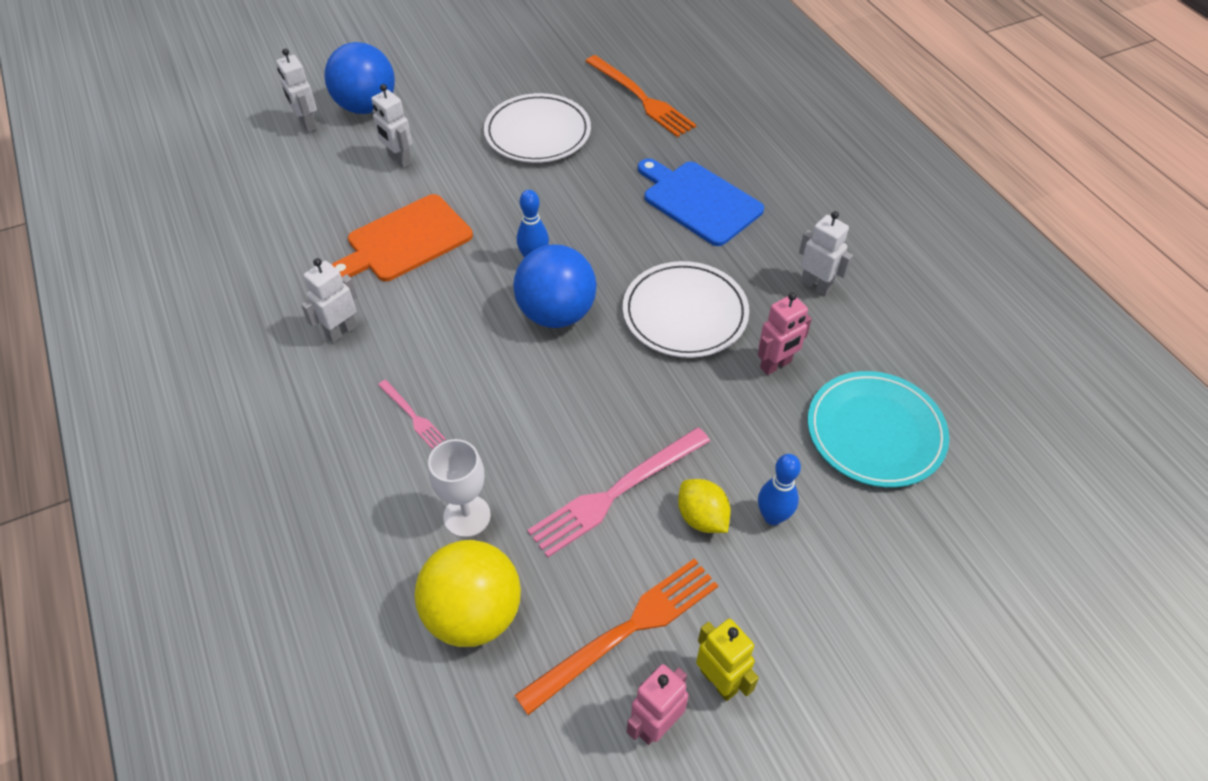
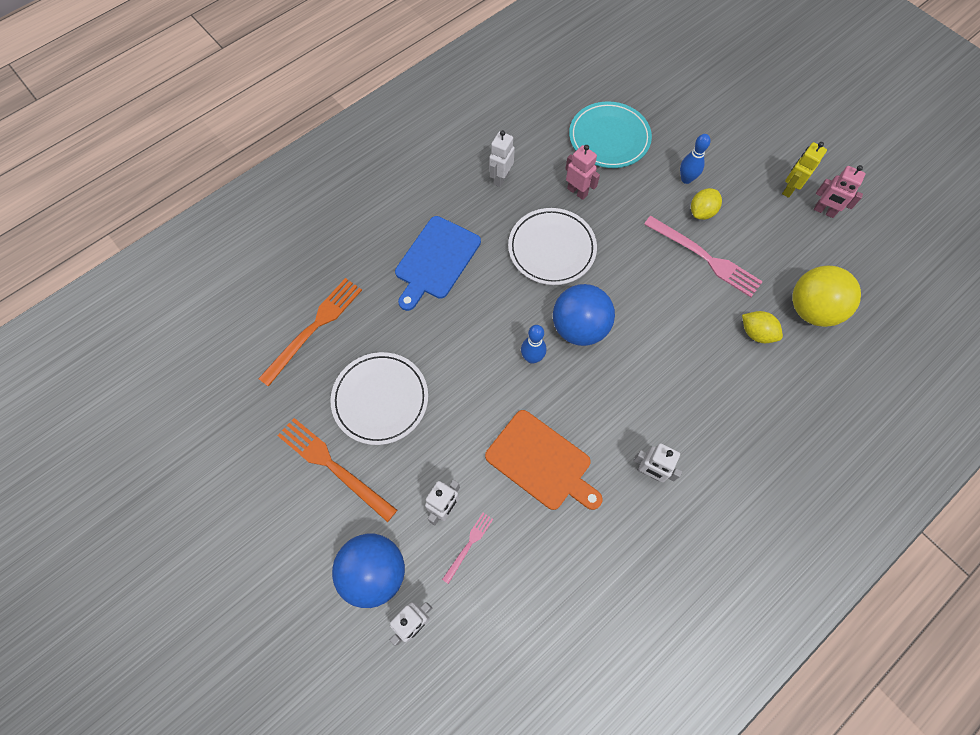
camera: 105 degrees left, 15 degrees up
pink fork [378,380,446,449] -> pink fork moved to [442,513,493,584]
white goblet [428,439,491,537] -> yellow lemon [742,311,783,343]
orange fork [514,558,718,715] -> orange fork moved to [277,418,397,522]

